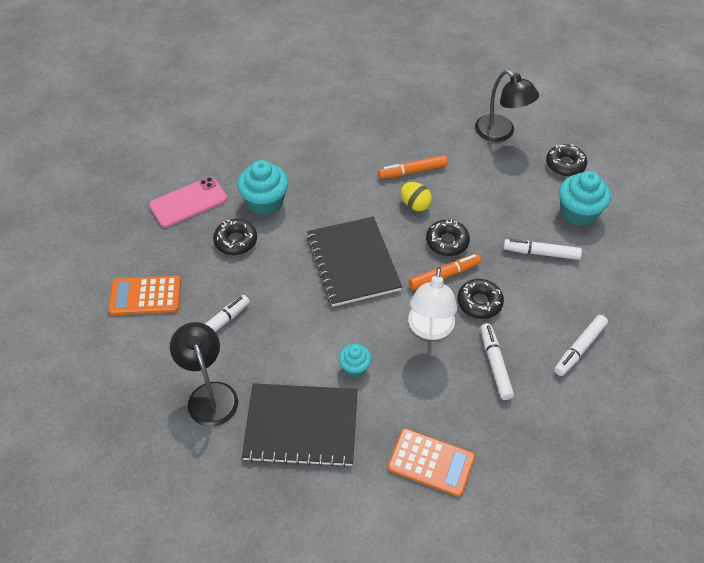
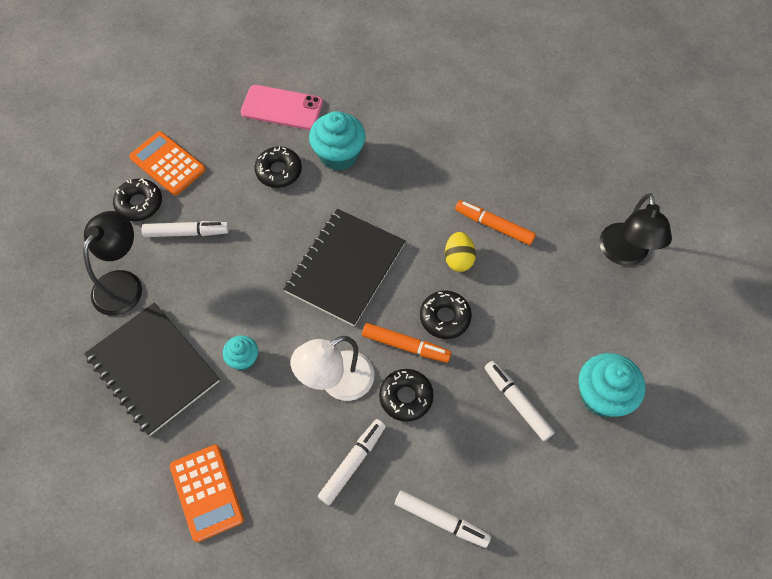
camera: 45 degrees right, 10 degrees up
black donut [546,144,587,177] -> black donut moved to [113,178,162,221]
white marker [554,315,608,376] -> white marker turned 150 degrees counterclockwise [395,491,491,548]

